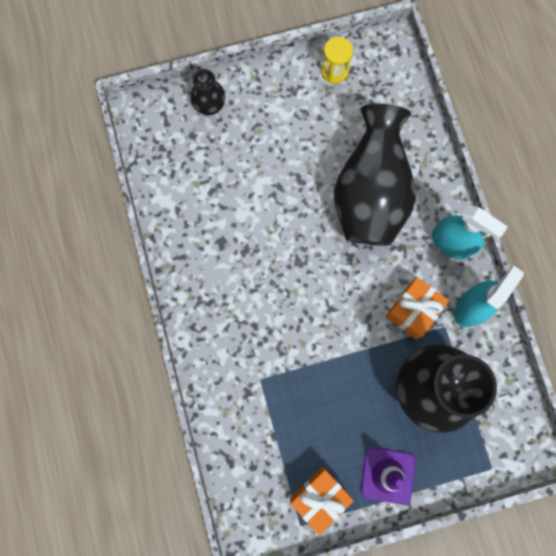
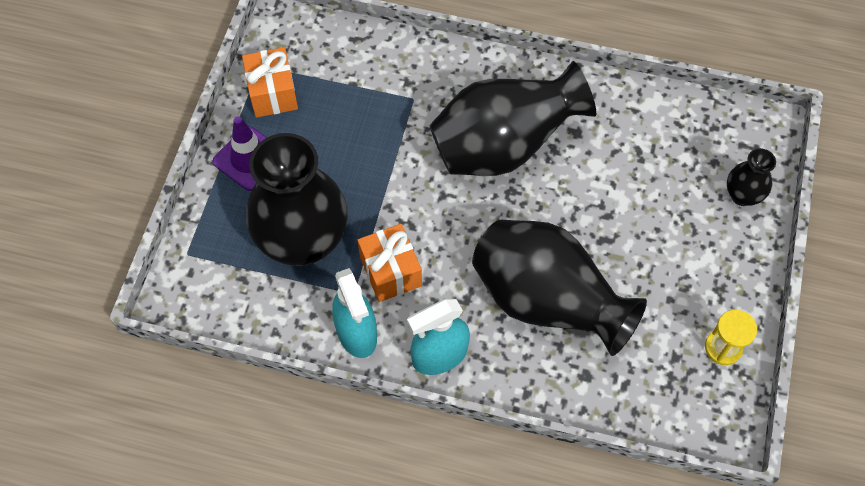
camera: 120 degrees right, 15 degrees down
none -> black vase [429,61,596,176]

